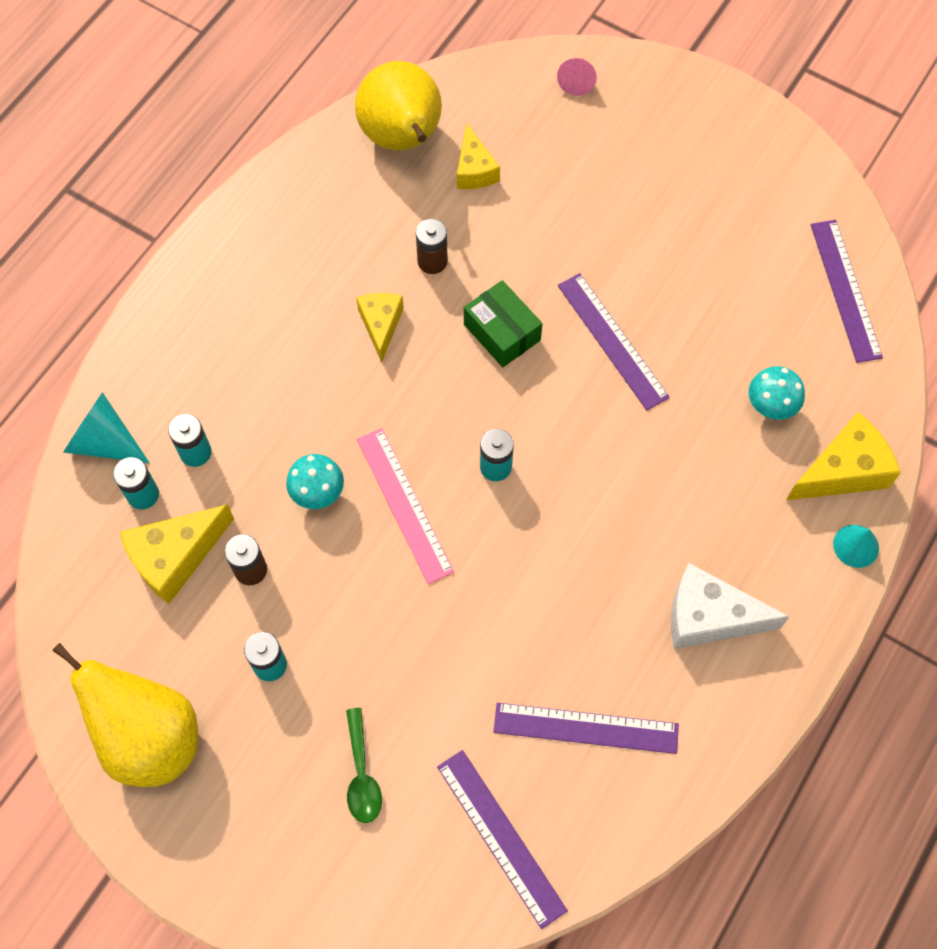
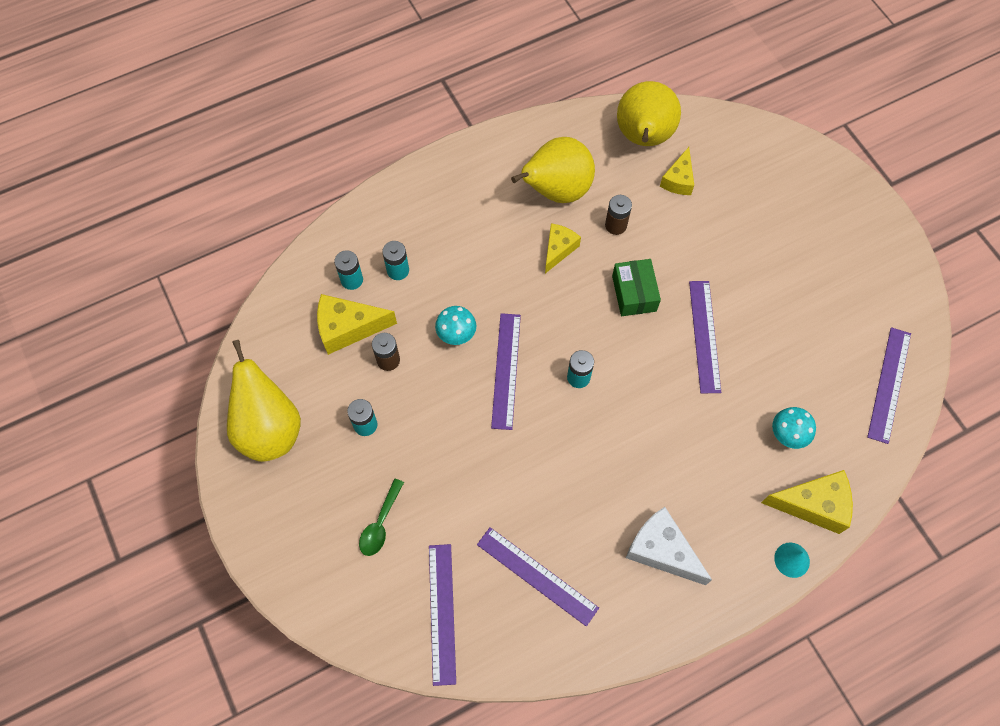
camera: 30 degrees right, 0 degrees up
turquoise cone [63,392,150,463] -> none
pink ruler [357,428,454,584] -> purple ruler [491,313,521,430]
pink cone [557,58,597,96] -> none
none -> yellow pear [511,137,595,203]

